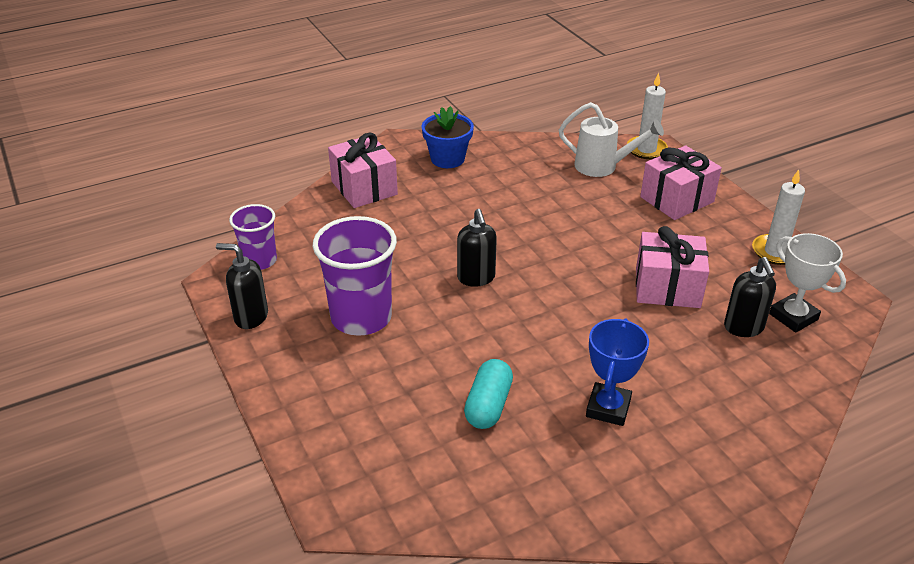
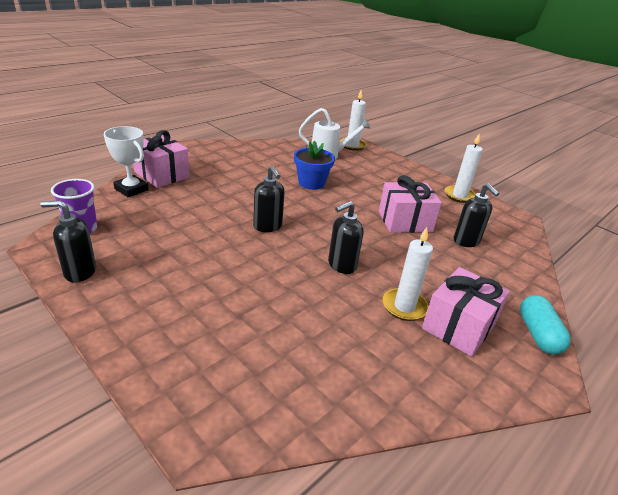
camera: 20 degrees left, 5 degrees down
purple cup [313,216,397,336] -> none
blue flower pot [422,106,474,168] -> blue flower pot moved to [294,141,335,190]
turquoise capsule [464,359,513,429] -> turquoise capsule moved to [520,295,571,354]
blue trophy [586,318,649,426] -> white candle [382,227,433,321]
pink gift [640,146,722,220] -> pink gift moved to [422,267,510,357]
white trophy [769,233,846,333] -> white trophy moved to [104,126,149,197]
none -> black soap dispenser [328,201,364,274]

